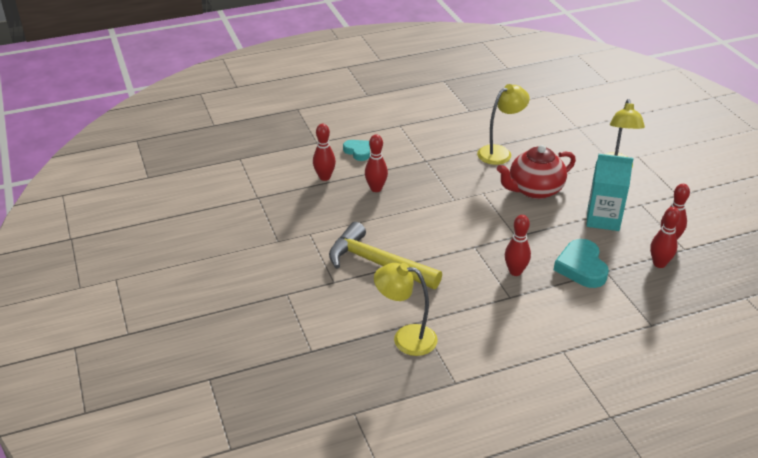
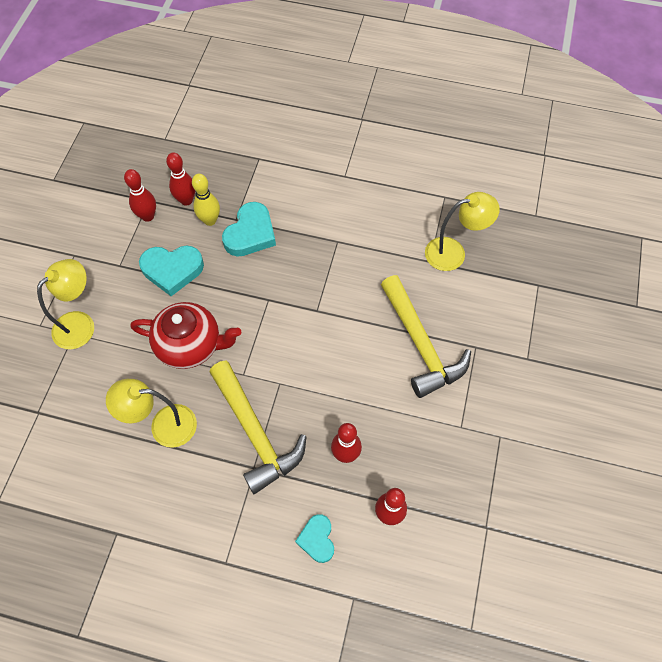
camera: 145 degrees left, 25 degrees up
yellow lamp [374,263,438,356] -> yellow lamp turned 60 degrees counterclockwise [425,192,500,271]
red bowling pin [505,215,531,276] -> none
turquoise carton [586,154,634,231] -> turquoise heart [139,246,204,296]
none -> yellow bowling pin [192,174,220,226]
none -> yellow hammer [209,360,307,494]

